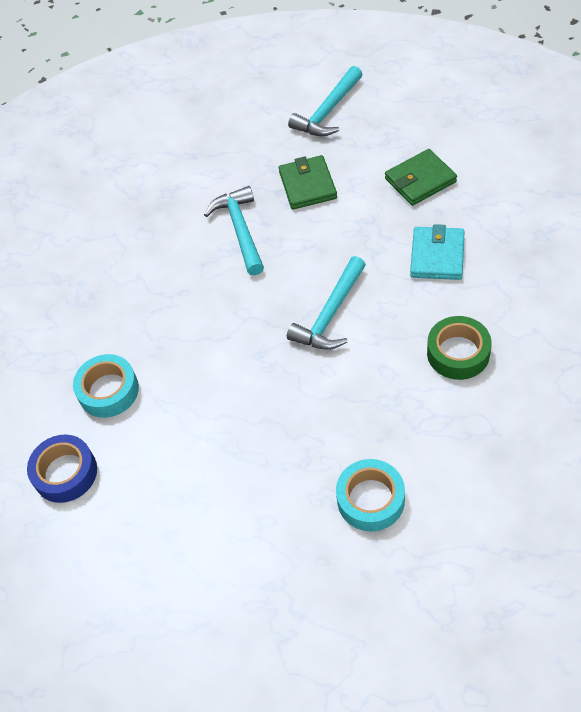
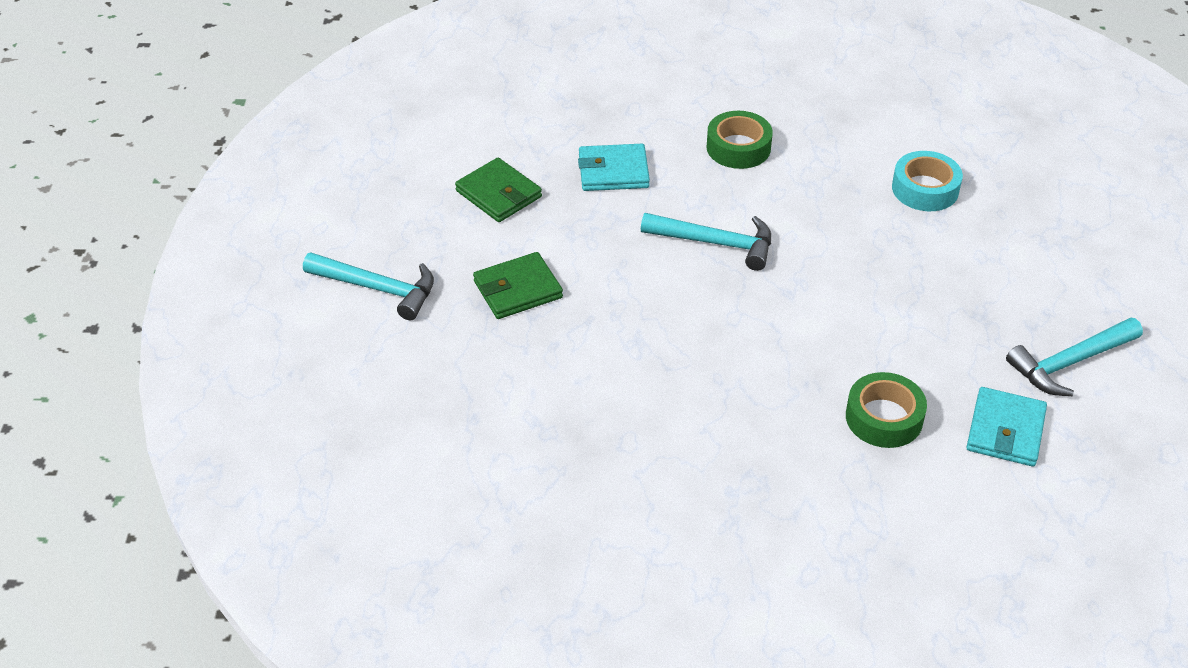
camera: 110 degrees left, 10 degrees down
blue tape [27,435,97,503] -> turquoise wallet [967,387,1047,467]
turquoise tape [73,354,139,418] -> green tape [846,372,927,448]
turquoise hammer [204,186,264,275] -> turquoise hammer moved to [1006,317,1143,396]

